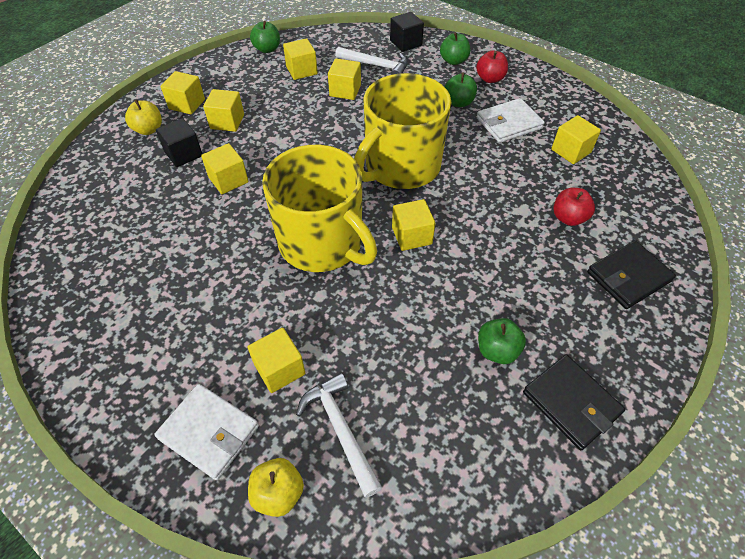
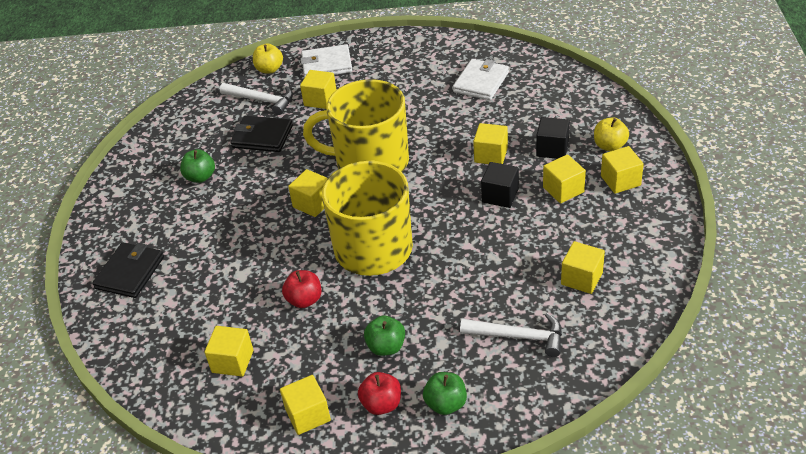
camera: 145 degrees right, 10 degrees down
green apple [250,21,280,53] -> none
yellow cube [328,59,361,100] -> yellow cube moved to [280,375,331,435]
white hammer [335,47,408,75] -> white hammer turned 150 degrees counterclockwise [460,313,562,357]
black cube [390,12,424,52] -> black cube moved to [481,162,519,208]
white wallet [477,98,545,143] -> white wallet moved to [453,59,509,100]
black wallet [523,355,625,450] -> black wallet moved to [230,116,293,152]
red apple [553,188,595,226] -> red apple moved to [282,270,322,308]

